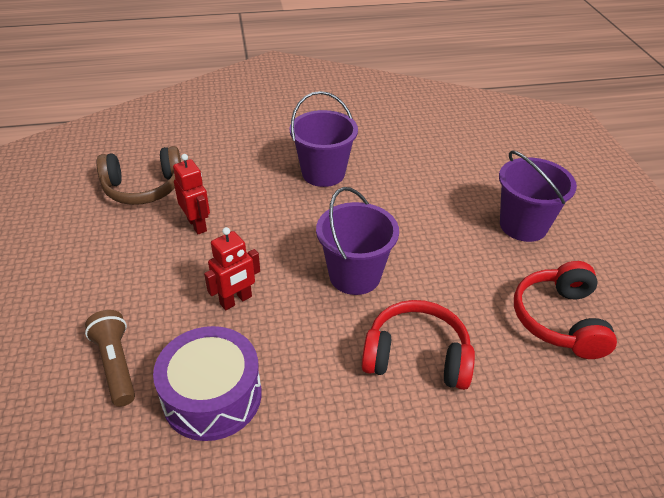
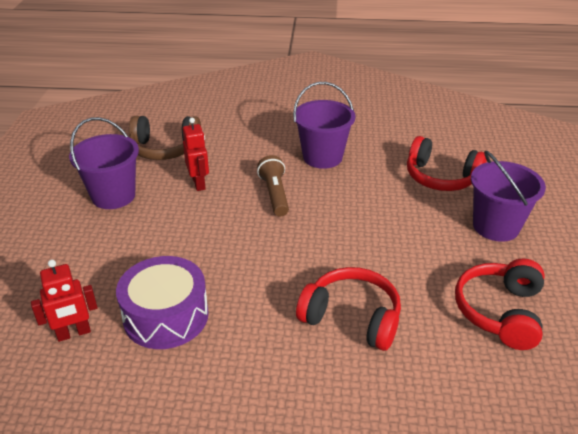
camera: 15 degrees right, 5 degrees down
brown flashlight [85,310,135,407] -> brown flashlight moved to [257,155,289,216]
red robot [204,227,260,310] -> red robot moved to [31,260,98,342]
purple bucket [316,187,399,295] -> purple bucket moved to [69,117,139,209]
none -> red headphones [407,136,487,191]

